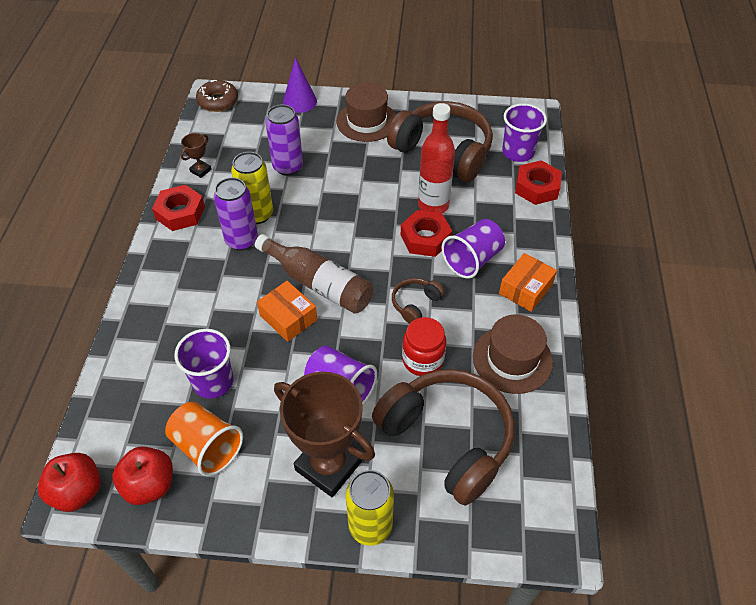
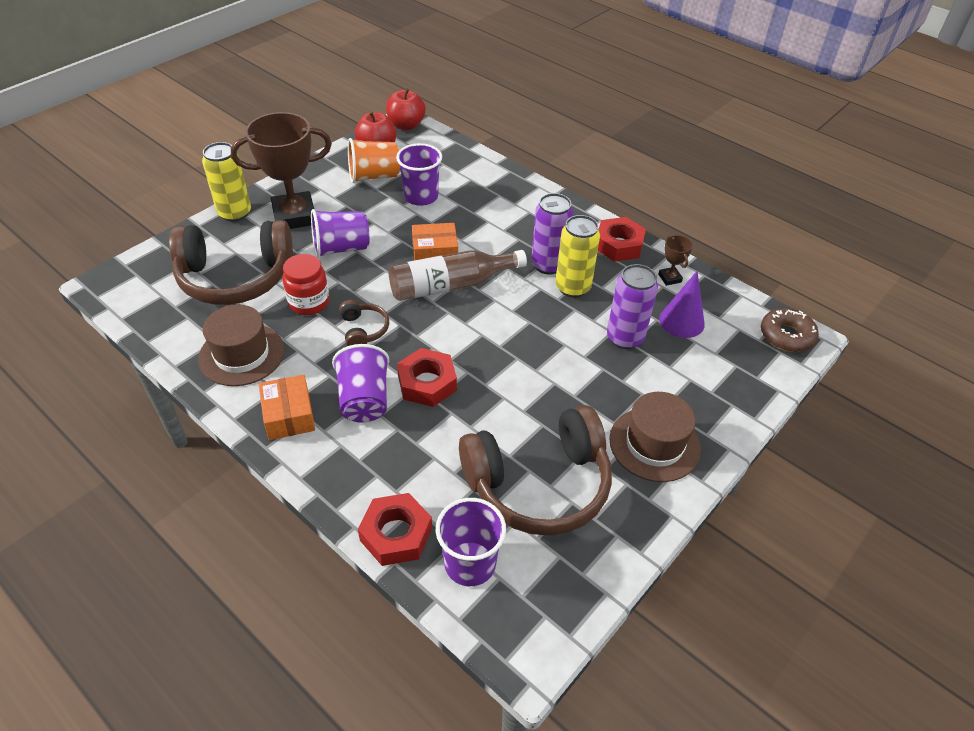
camera: 125 degrees right, 5 degrees down
purple cone [283,57,317,113] -> purple cone moved to [659,271,705,338]
red bottle [418,103,455,214] -> none

